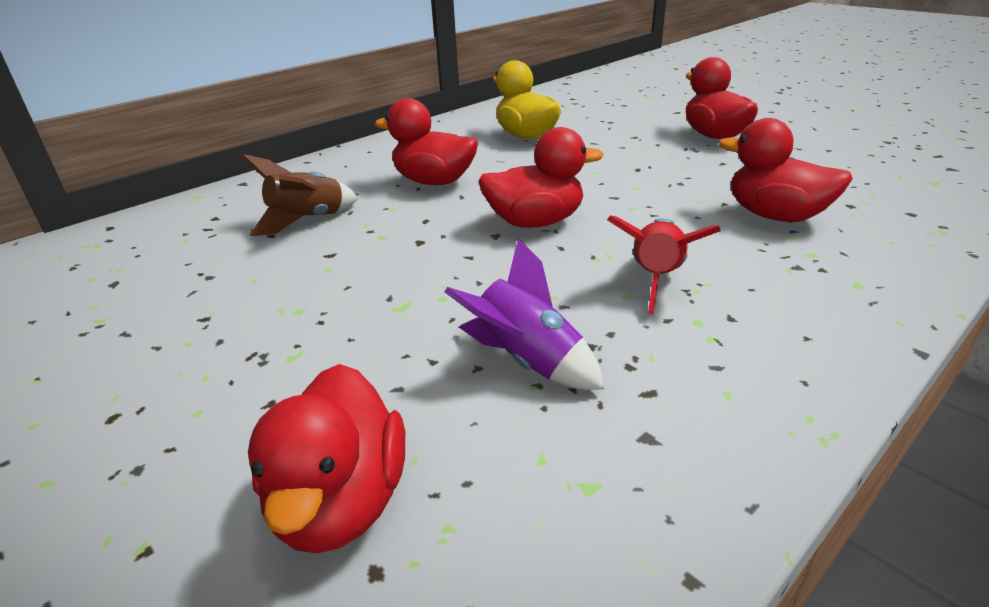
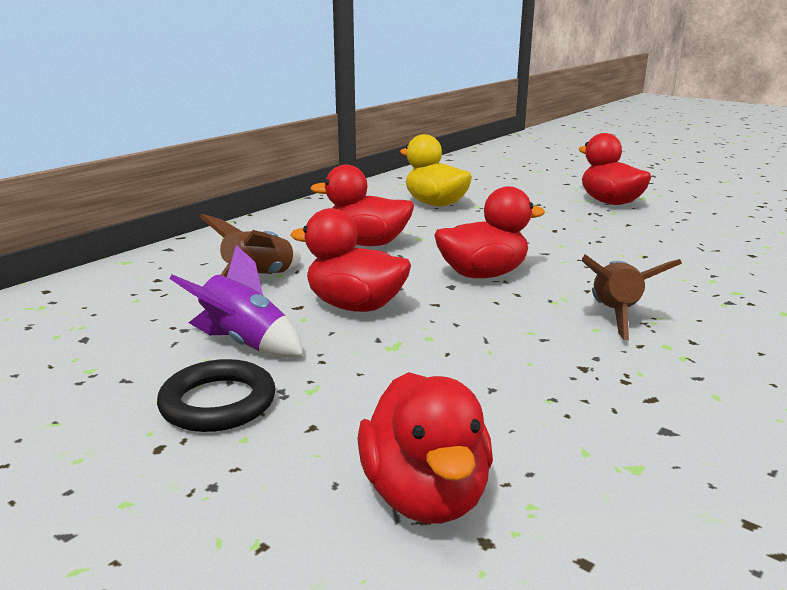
camera: 10 degrees left, 10 degrees down
purple rocket [444,238,604,390] -> purple rocket moved to [169,245,303,357]
red rocket [607,216,721,314] -> brown rocket [582,254,682,340]
red duck [719,118,853,222] -> red duck moved to [290,208,411,312]
none -> black ring [157,359,276,432]

